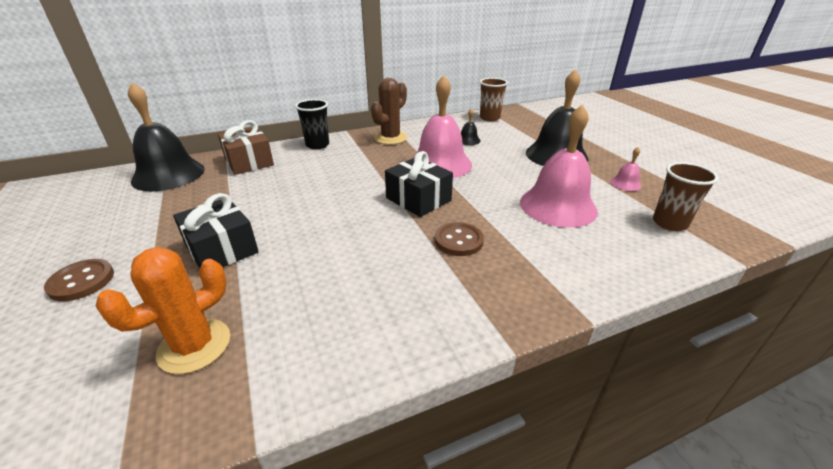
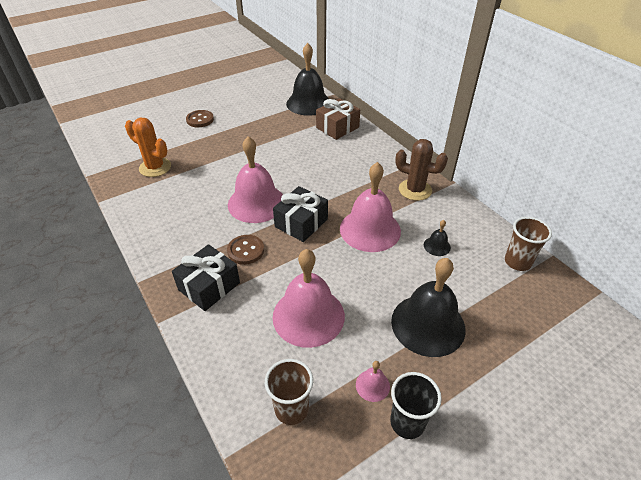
camera: 80 degrees right, 10 degrees up
black gift [173,193,259,268] -> black gift moved to [172,244,240,311]
black cup [295,99,329,149] -> black cup moved to [390,372,442,439]
none -> pink bell [228,136,283,223]

